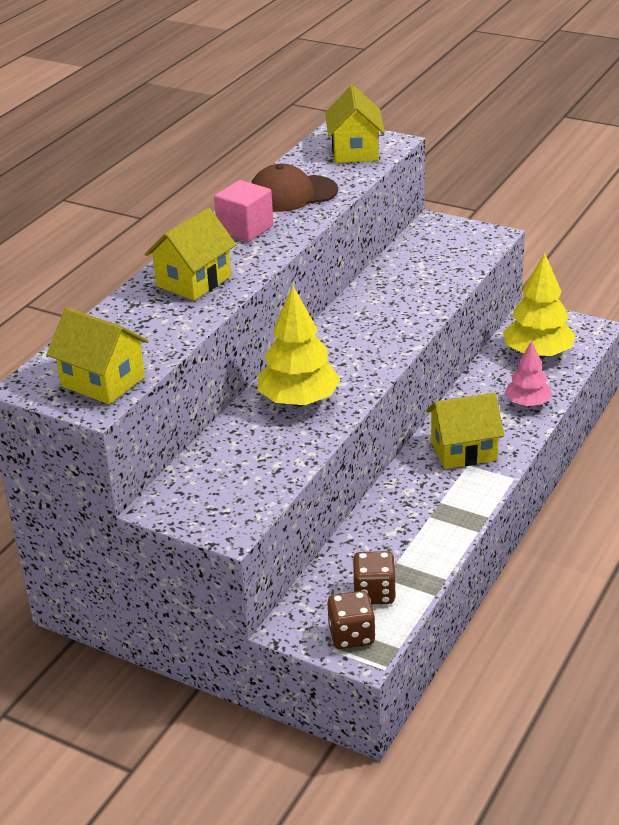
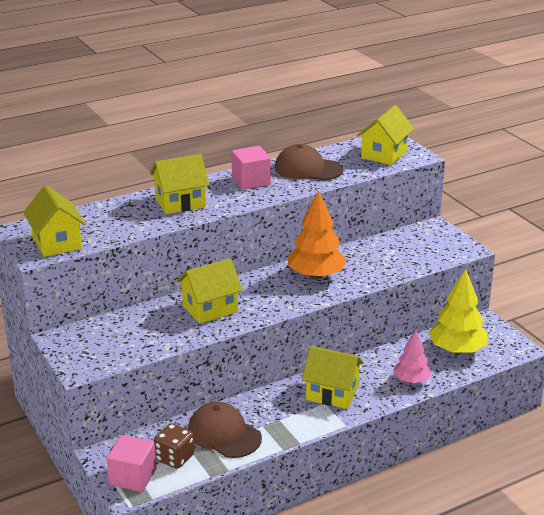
camera: 30 degrees right, 5 degrees down
yellow tree [257,286,340,407] -> yellow house [177,258,243,324]
brown dice [328,591,376,649] -> pink cube [107,435,157,492]
none -> brown cap [188,402,262,458]
none -> orange tree [288,190,347,279]

